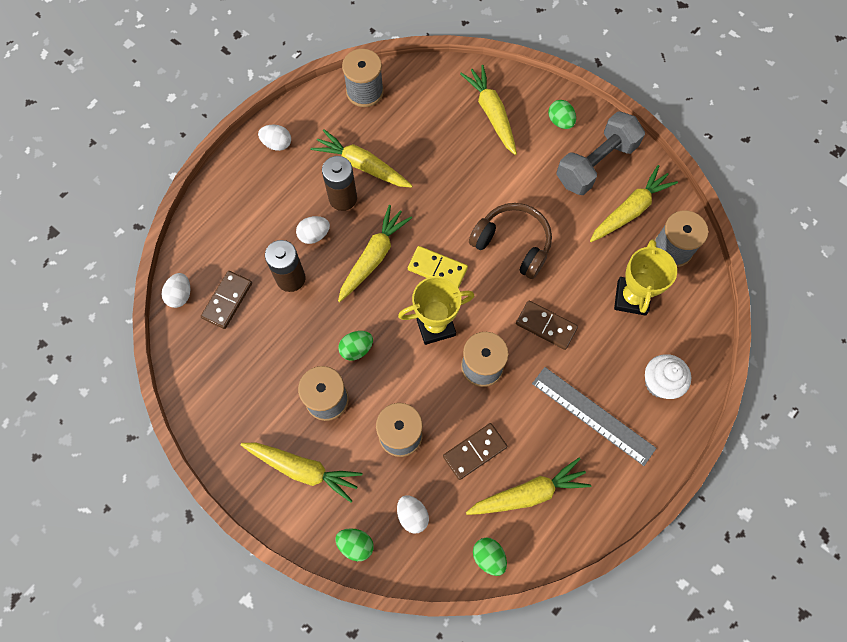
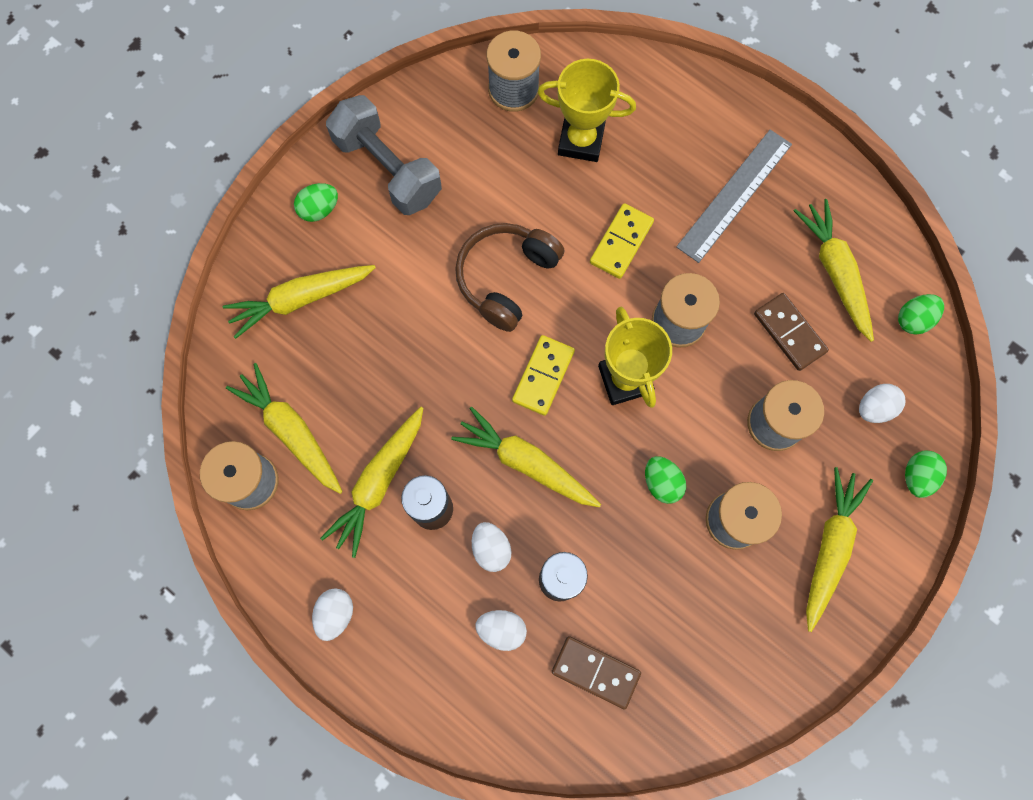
camera: 90 degrees left, 5 degrees up
white egg [162,273,190,308] -> white egg moved to [475,610,527,651]
brown domino [516,301,578,350] -> yellow domino [590,203,654,279]
yellow carrot [590,165,678,242] -> yellow carrot moved to [226,363,343,494]
white cupcake [645,354,691,399] -> none

